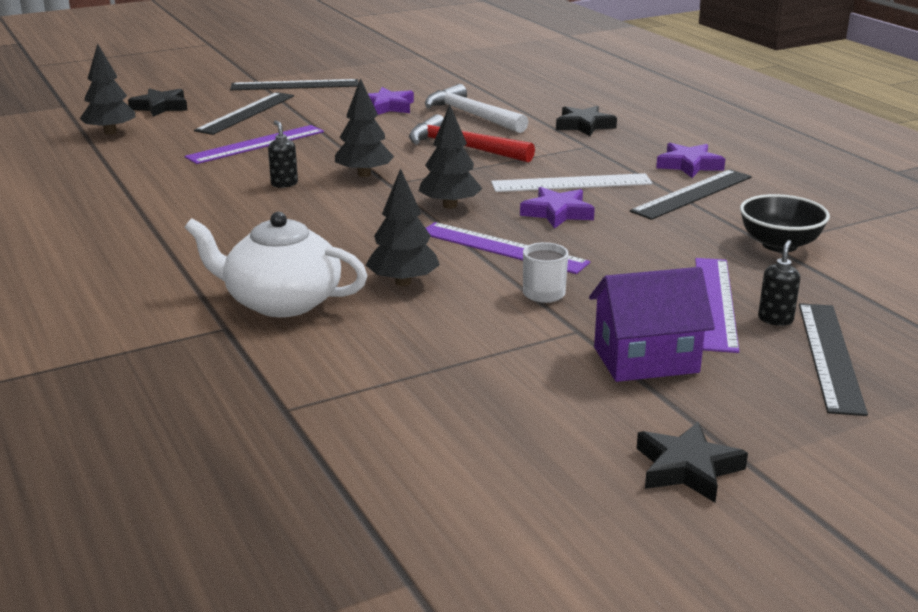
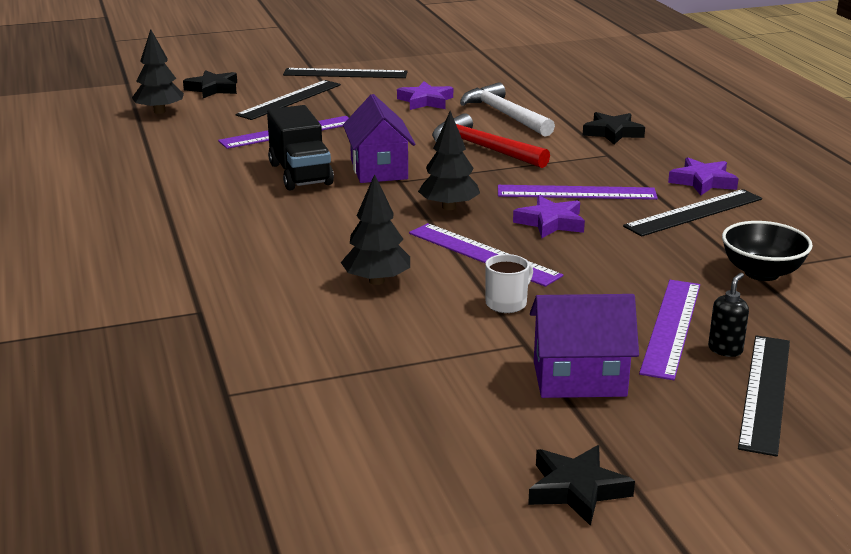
camera: 10 degrees right, 0 degrees up
white teapot [185,212,367,317] -> none
black soap dispenser [268,120,298,188] -> black truck [267,105,334,191]
black tree [335,78,394,177] -> purple house [343,94,415,183]
white ruler [491,173,653,192] -> purple ruler [498,185,658,200]

